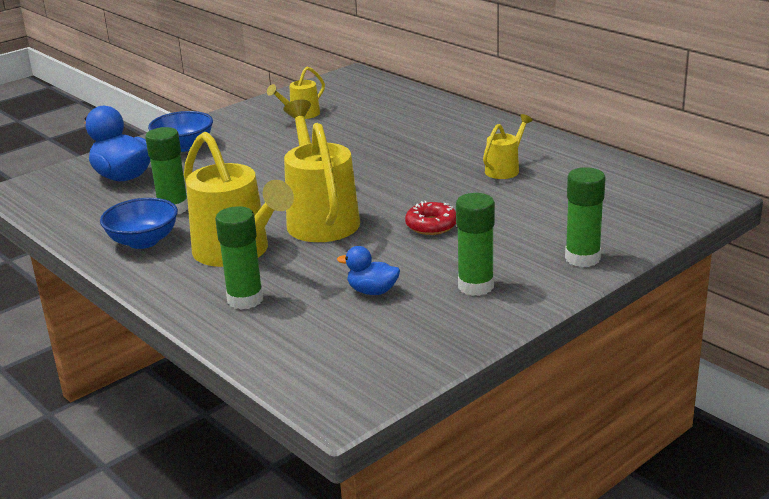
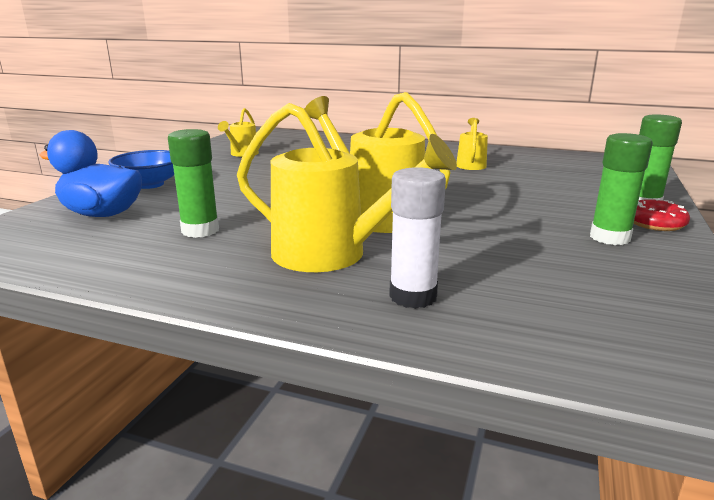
camera: 30 degrees left, 5 degrees down
blue bowl [100,198,178,249] -> none
green glue stick [215,206,263,310] -> white glue stick [389,167,446,309]
blue duck [337,246,400,295] -> none
red donut [405,201,456,235] -> red donut moved to [633,198,690,231]

